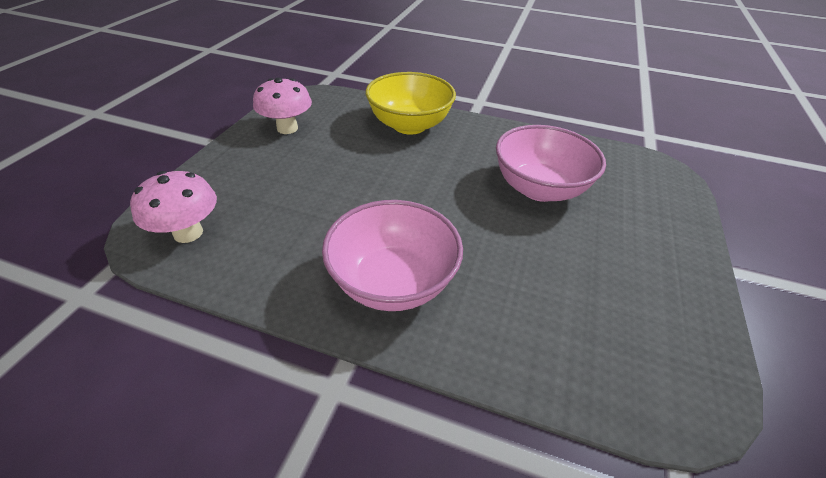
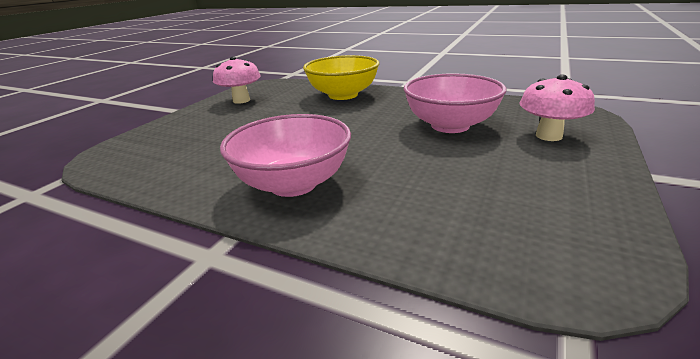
camera: 10 degrees right, 15 degrees down
pink mushroom [130,171,217,243] -> pink mushroom moved to [519,74,595,141]

